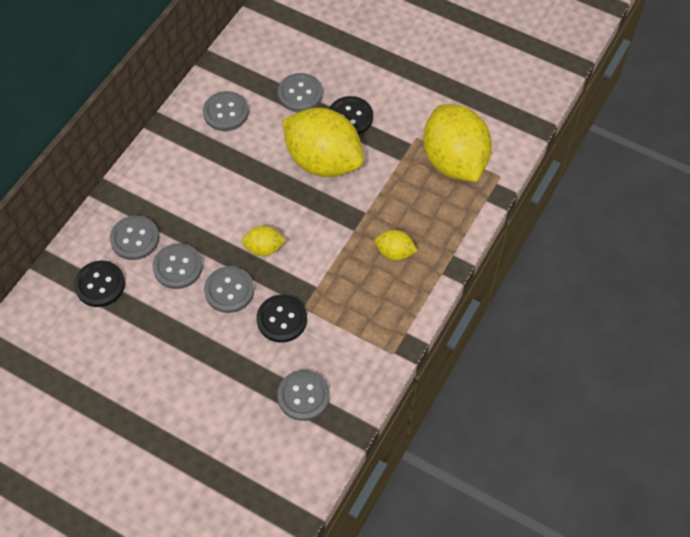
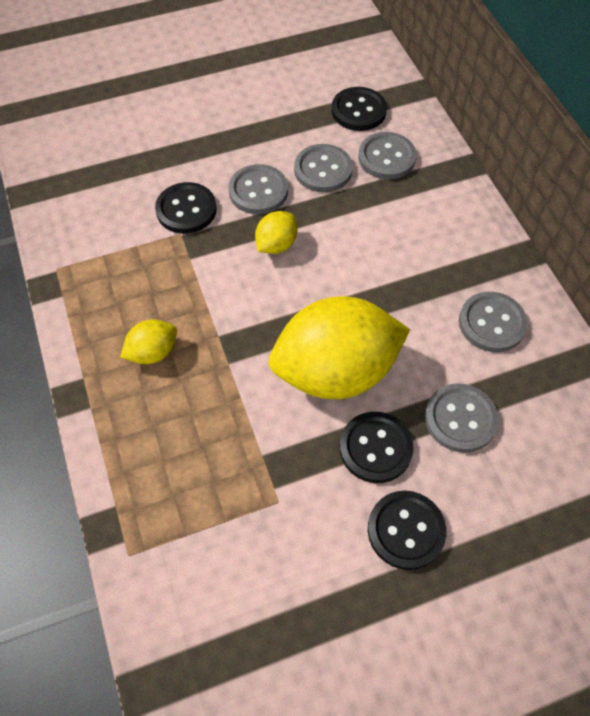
camera: 130 degrees right, 0 degrees up
grey button [277,370,330,421] -> none
yellow lemon [423,104,492,182] -> none
none -> black button [368,491,446,570]

